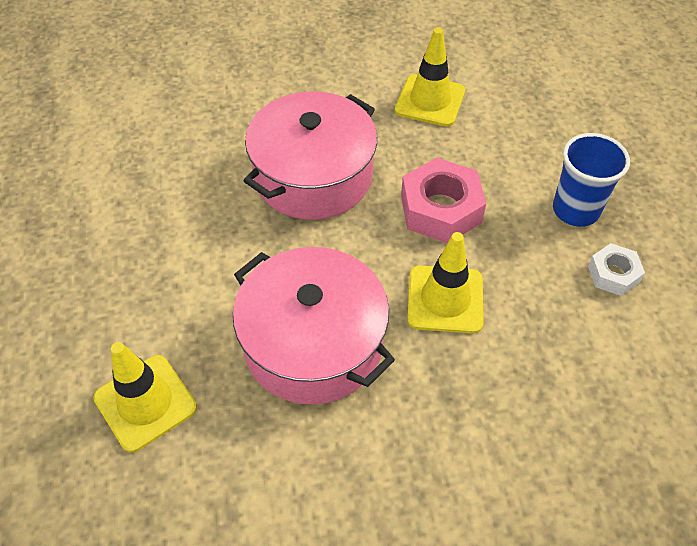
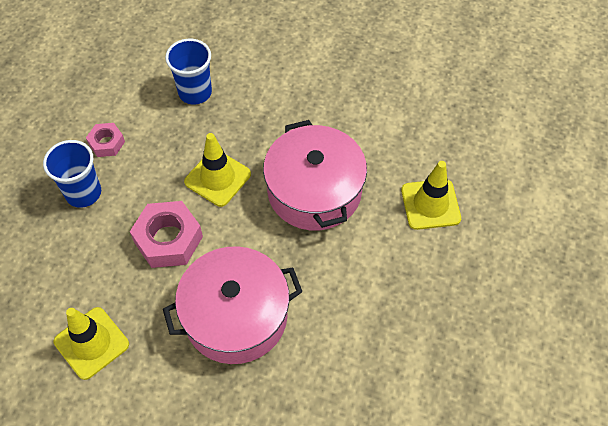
camera: 150 degrees left, 5 degrees up
white nut [588,243,645,296] -> pink nut [86,123,125,157]
none -> blue cup [165,39,212,105]

